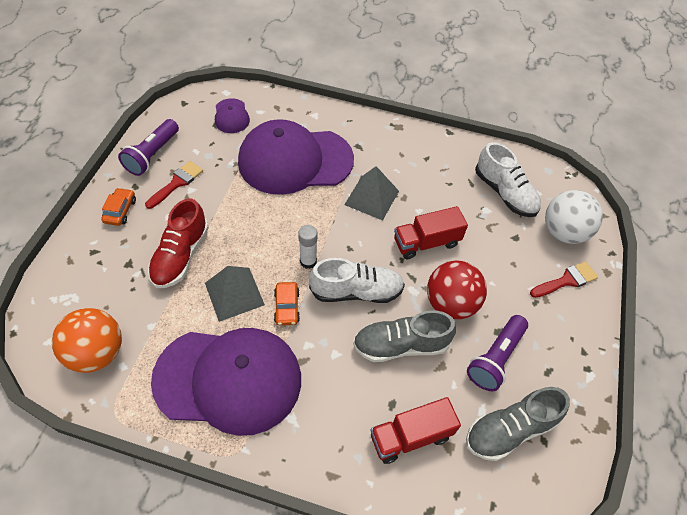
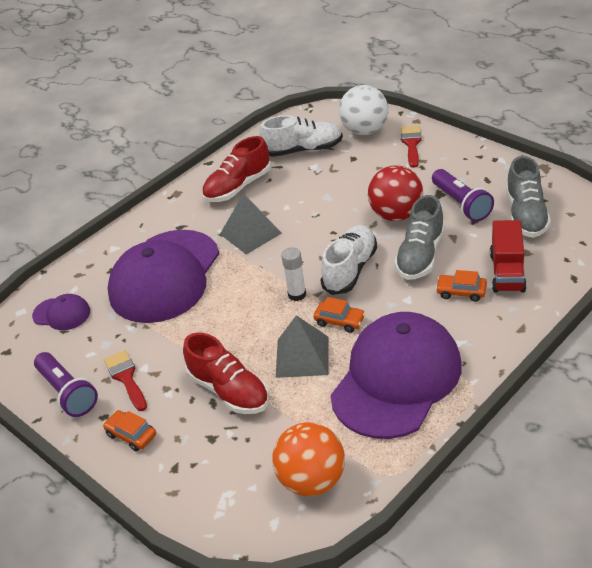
camera: 55 degrees left, 15 degrees down
red truck [394,206,468,259] -> none
none -> red shoe [202,136,271,202]
none -> orange car [436,270,487,302]

